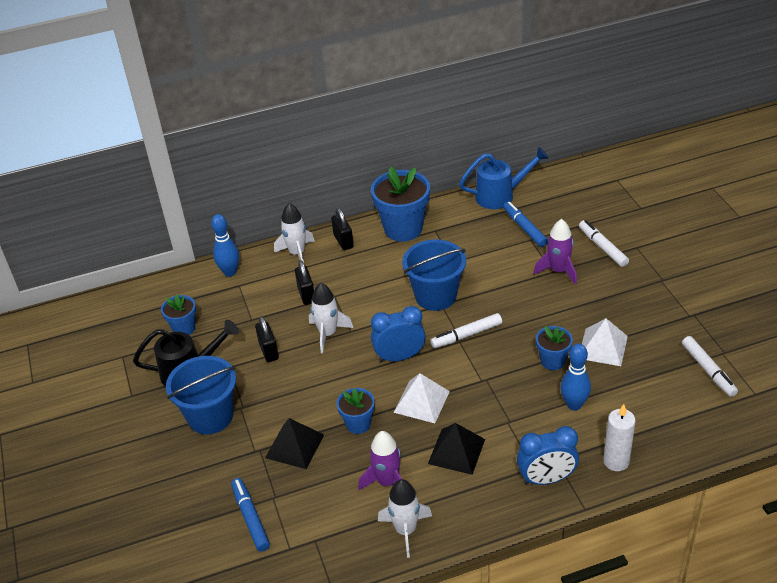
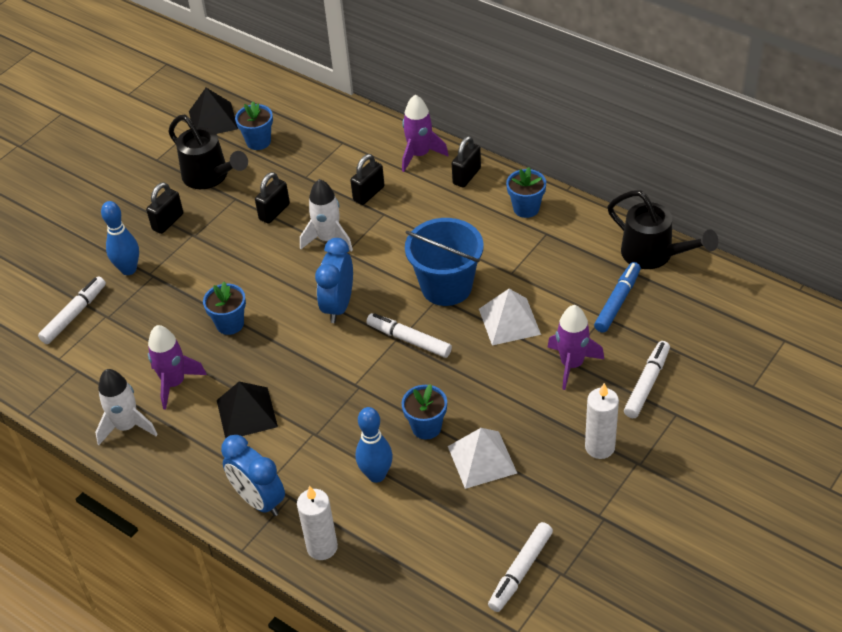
camera: 55 degrees right, 5 degrees up
blue bucket [166,356,236,435] -> black padlock [146,182,183,234]
blue bowling pin [211,214,239,277] -> blue bowling pin moved to [101,201,139,275]
blue marker [231,478,270,552] -> white marker [38,276,106,344]
black pyramid [265,418,324,469] -> black pyramid moved to [189,88,238,134]
white rocket [274,203,315,263] -> purple rocket [402,95,449,172]
blue flower pot [371,167,430,242] -> blue flower pot [506,167,546,218], size x0.54
blue clock [371,306,425,362] -> blue clock turned 120 degrees counterclockwise [315,238,353,323]
white pyramid [393,373,450,423] -> white pyramid moved to [479,289,541,345]
blue watering can [459,147,549,209] -> black watering can [608,190,718,269]
none -> white candle [585,383,619,459]

